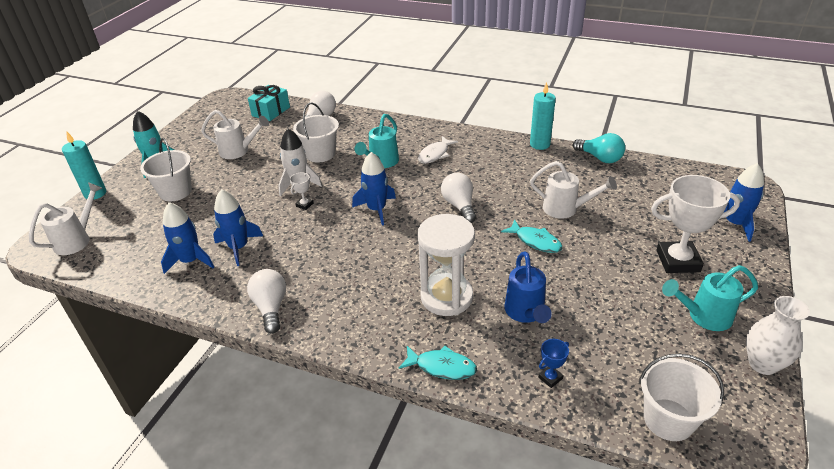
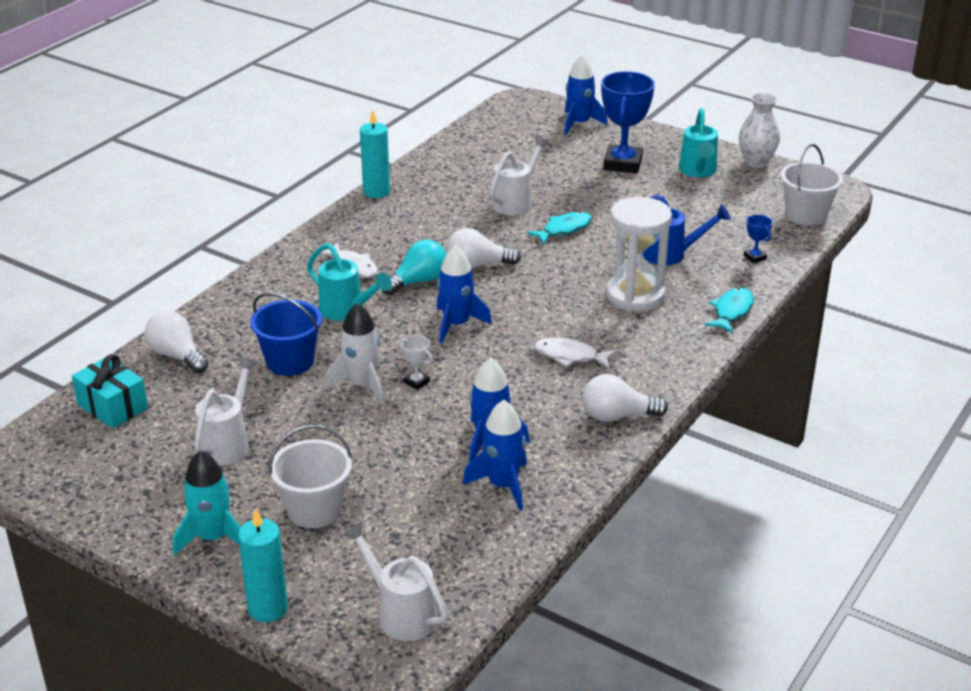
camera: 80 degrees left, 5 degrees down
white bucket [293,102,339,163] -> blue bucket [250,293,322,376]
turquoise light bulb [573,133,625,163] -> turquoise light bulb moved to [382,240,446,295]
white trophy [651,175,740,273] -> blue trophy [601,71,655,174]
none -> white fish [534,338,617,369]

